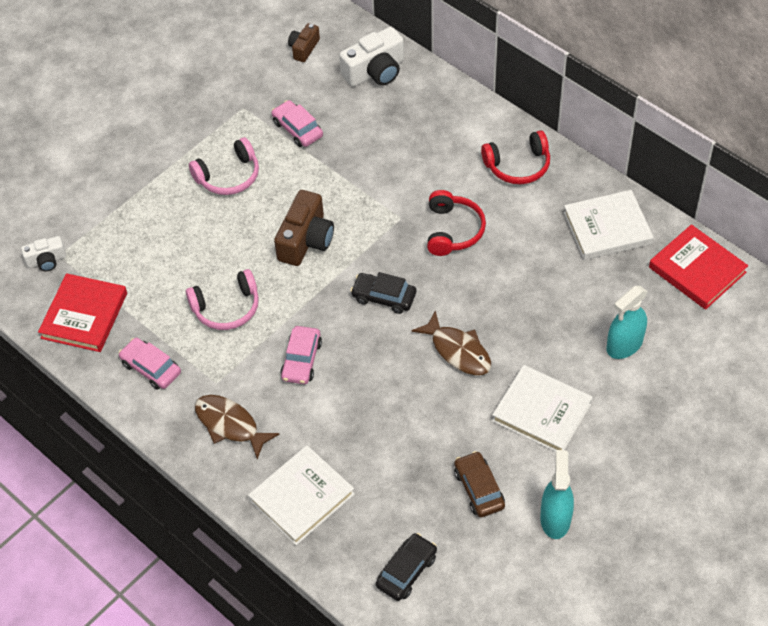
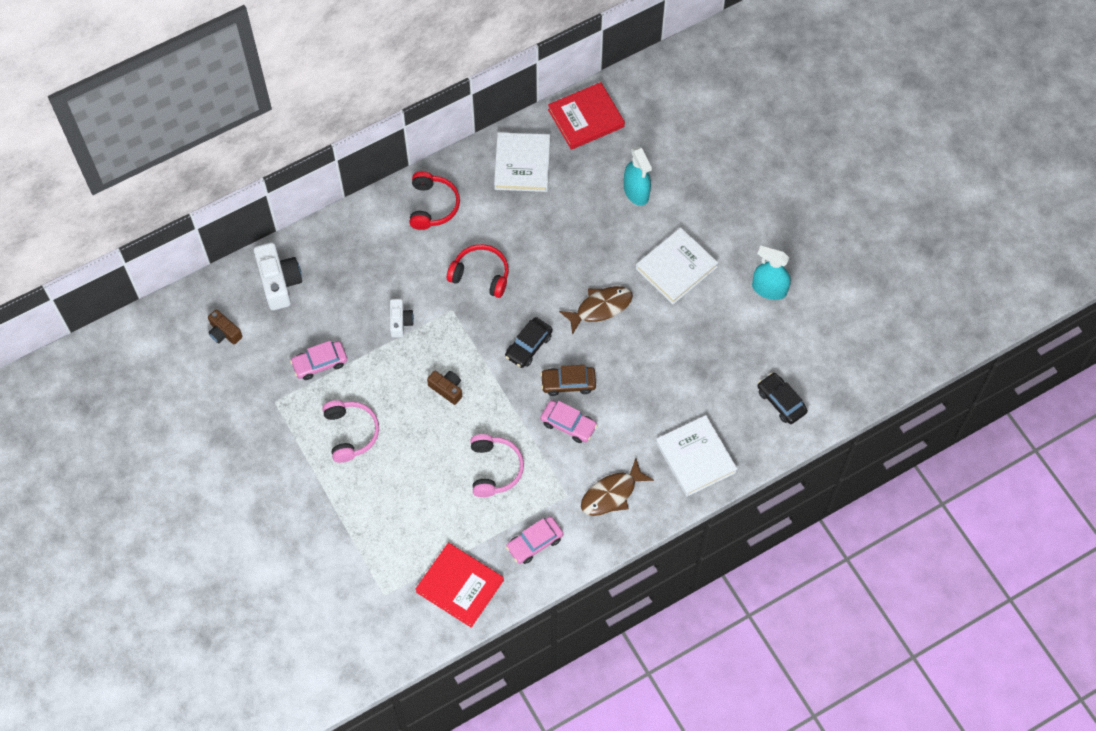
camera: 75 degrees left, 10 degrees up
white camera [21,236,66,272] -> white camera moved to [390,299,414,338]
brown camera [274,190,334,266] -> brown camera [427,371,462,405], size x0.58
brown car [454,451,505,517] -> brown car moved to [540,365,596,396]

